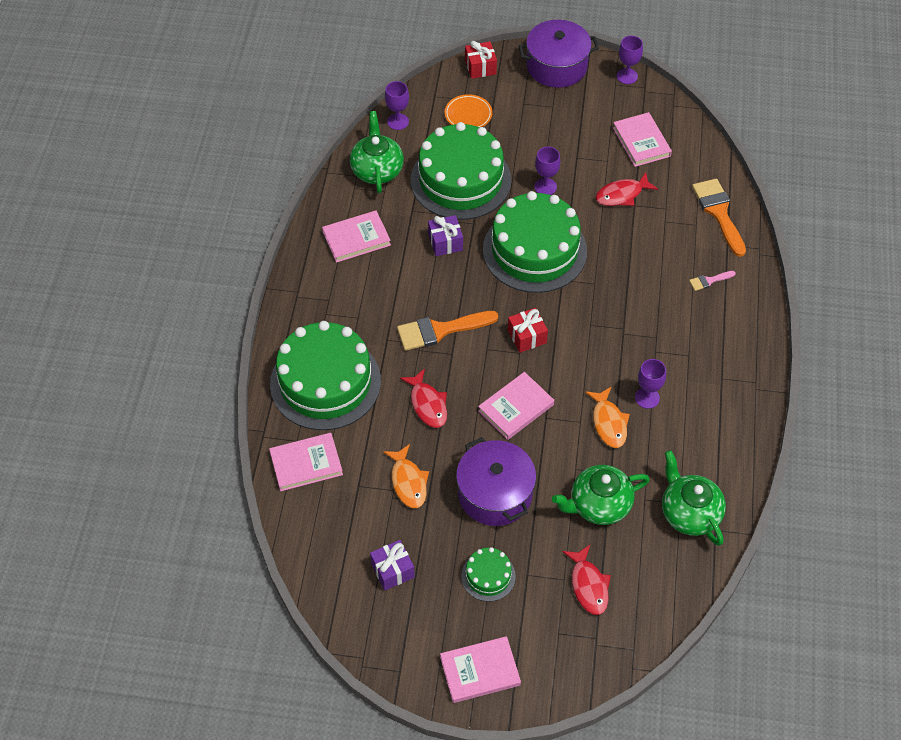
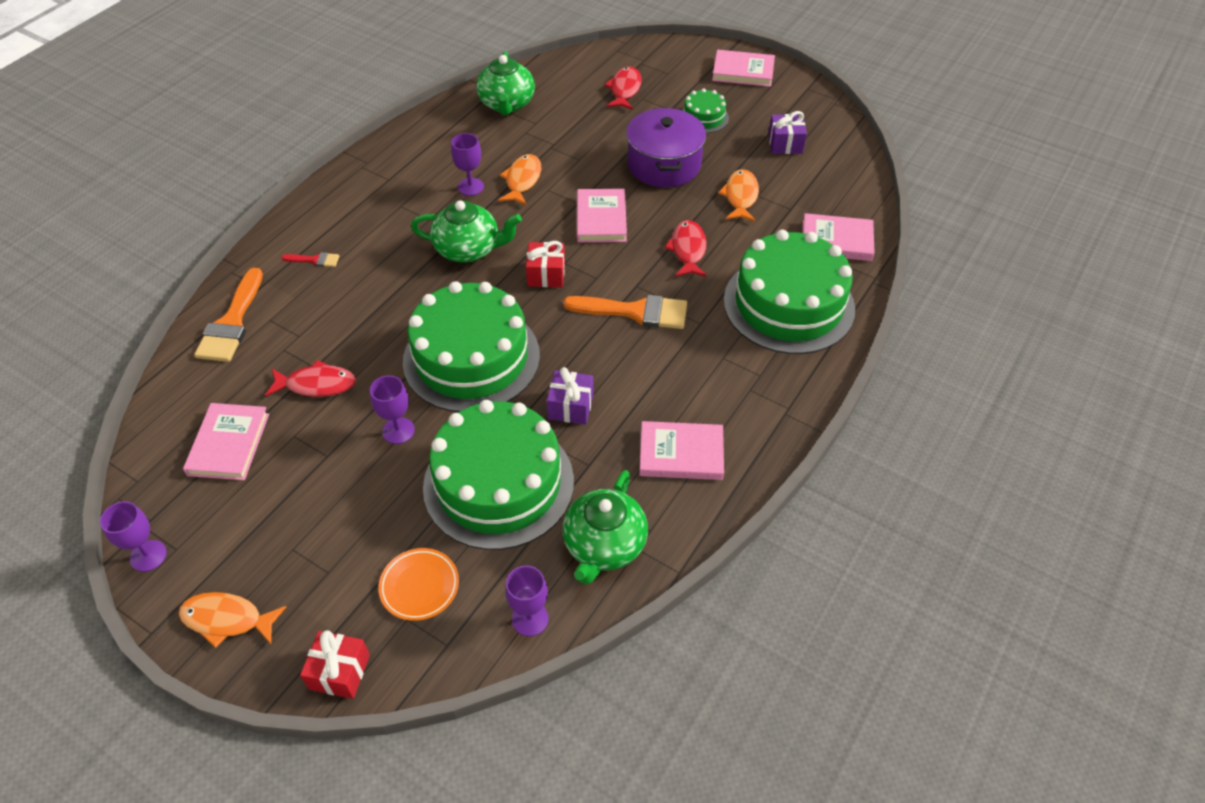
camera: 155 degrees left, 5 degrees down
pink book [478,372,554,440] -> pink book turned 75 degrees counterclockwise [577,189,627,242]
purple pot [519,20,599,88] -> orange fish [179,592,286,648]
green teapot [552,465,650,525] -> green teapot moved to [411,200,522,263]
pink brush [689,271,736,291] -> red brush [281,252,339,267]

